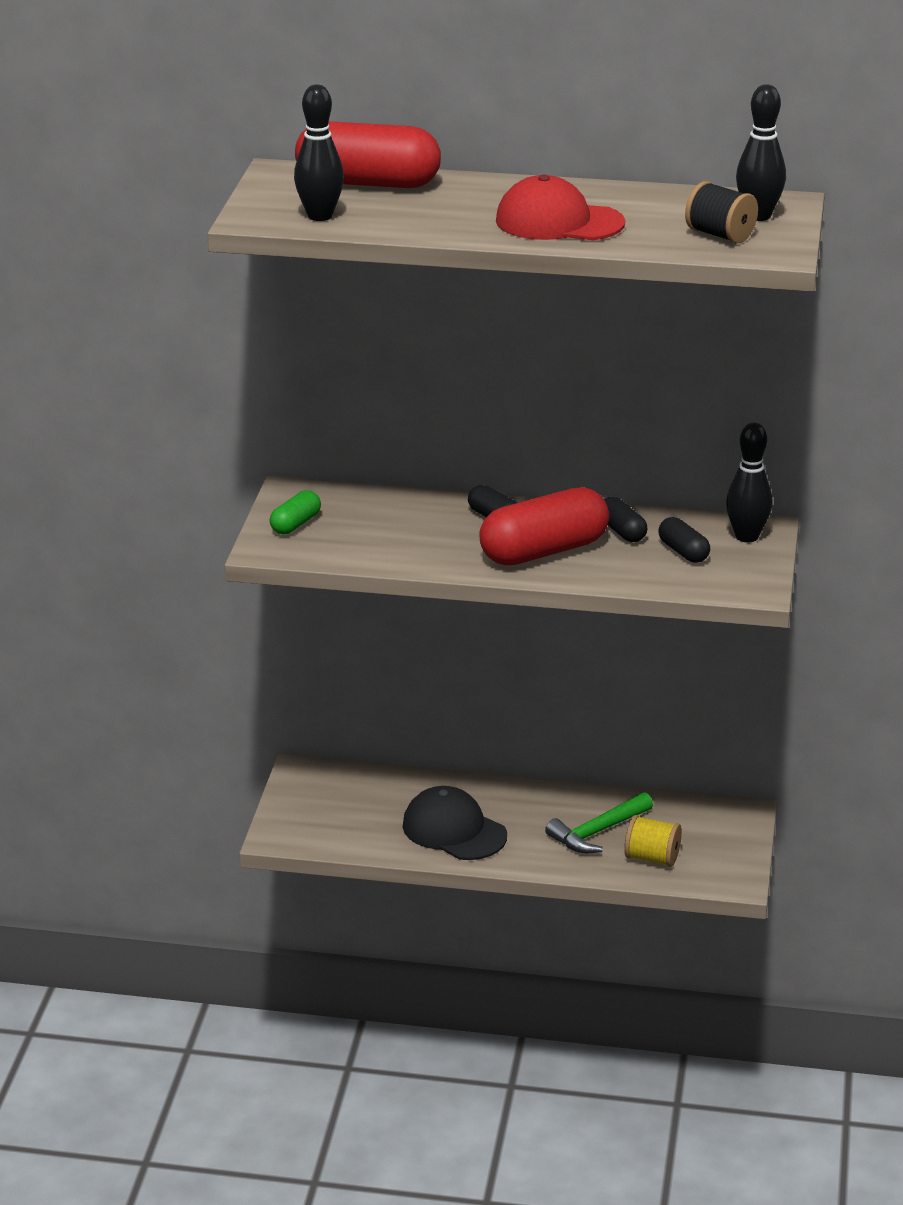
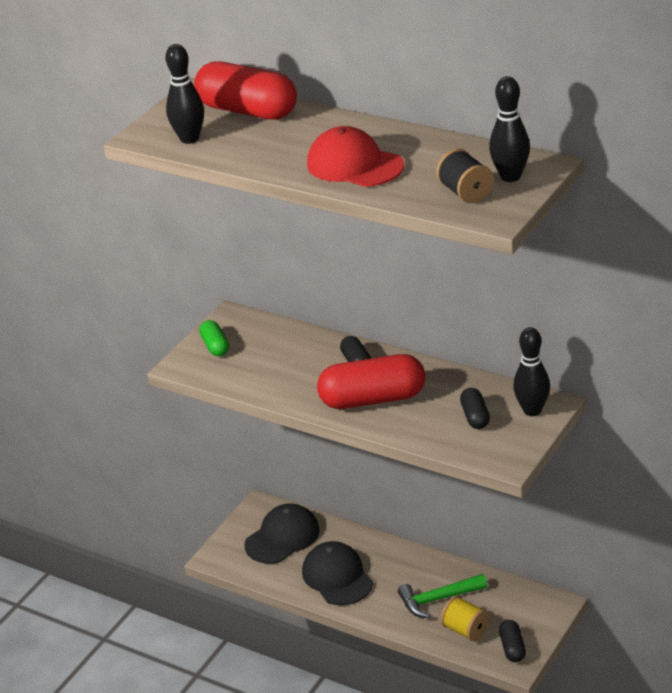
camera: 25 degrees right, 5 degrees up
green capsule [270,490,321,534] -> green capsule turned 75 degrees counterclockwise [199,320,229,356]
black capsule [604,497,648,542] -> black capsule moved to [499,620,526,662]
none -> black cap [244,503,320,564]

